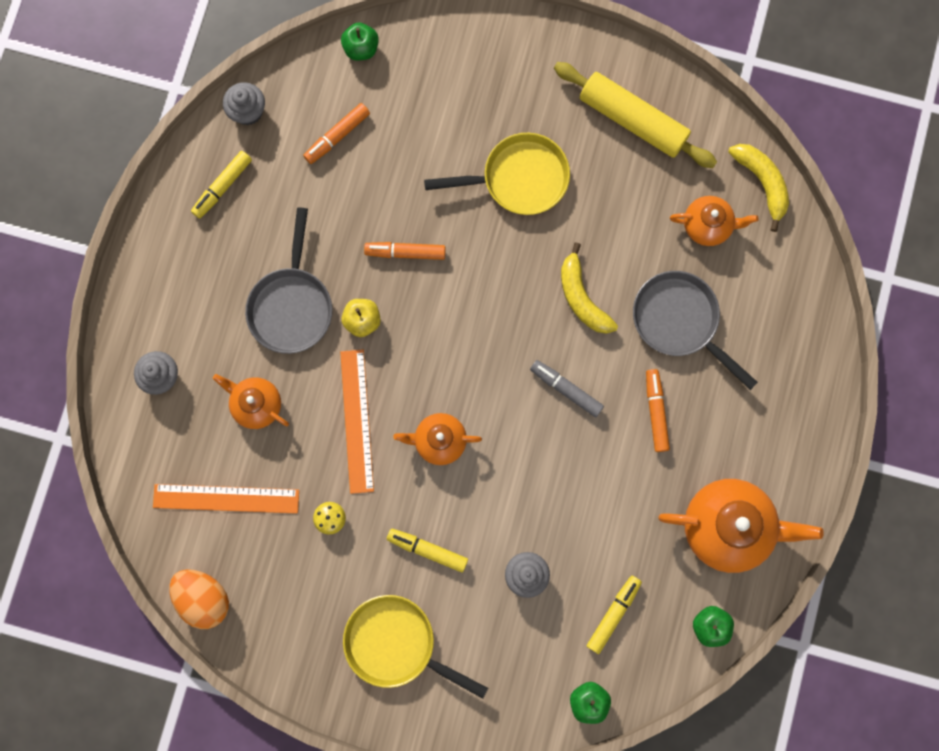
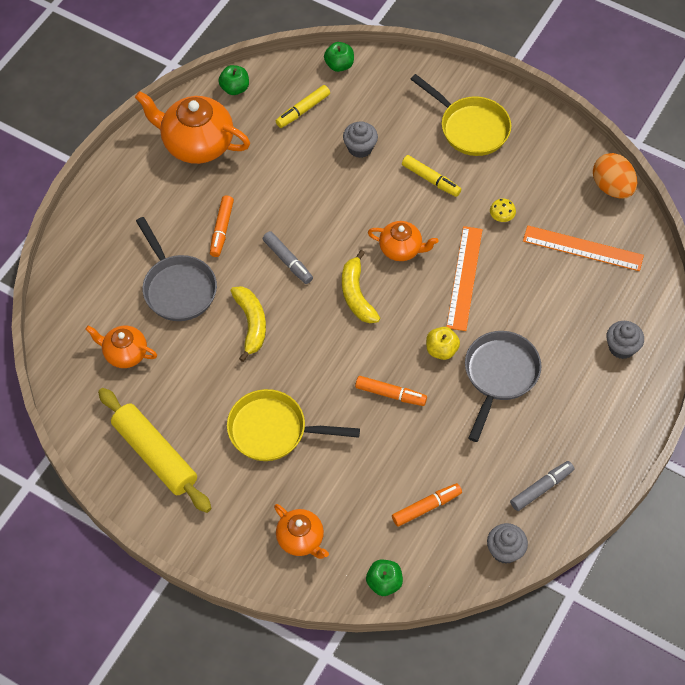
camera: 165 degrees left, 20 degrees down
yellow marker [191,151,252,219] -> grey marker [510,461,574,511]
orange teapot [213,374,289,429] -> orange teapot moved to [274,504,329,559]
yellow banana [728,144,789,232] -> yellow banana moved to [342,250,380,323]

